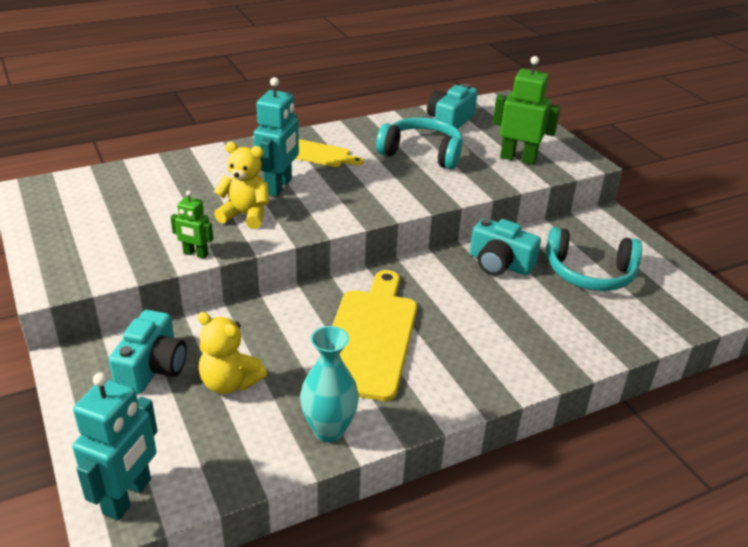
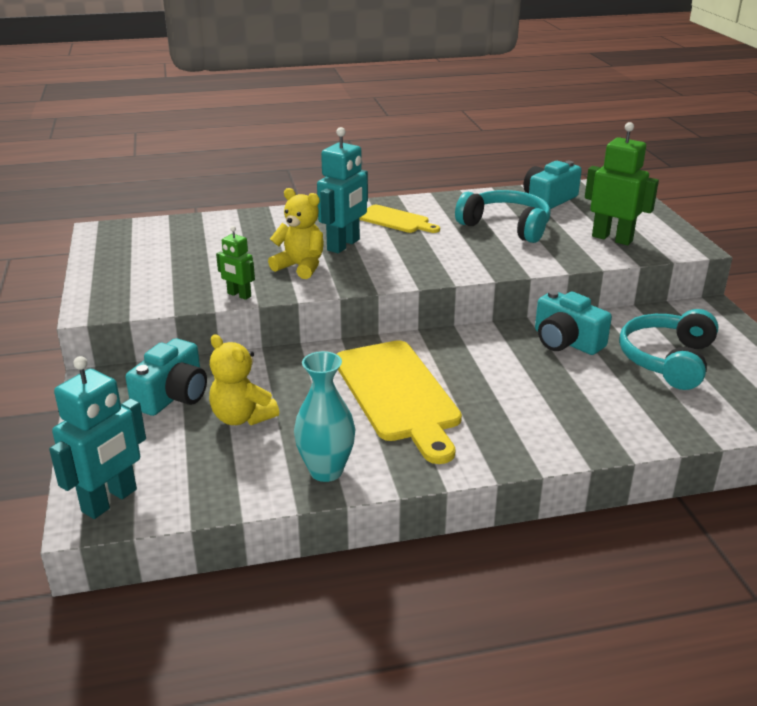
camera: 15 degrees right, 5 degrees down
yellow cutting board [332,270,417,401] -> yellow cutting board turned 135 degrees clockwise [337,340,462,464]
turquoise headphones [546,227,642,291] -> turquoise headphones turned 90 degrees clockwise [619,309,718,390]

